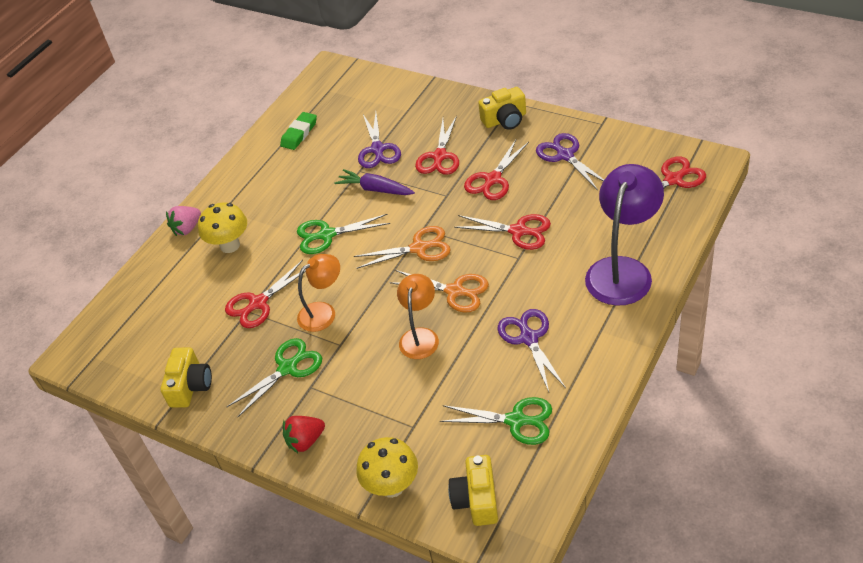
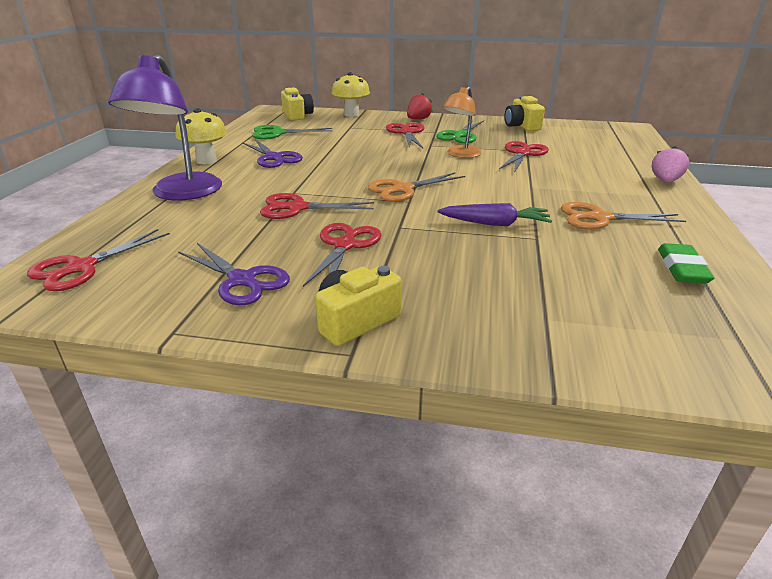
camera: 155 degrees right, 15 degrees down
yellow mushroom [198,203,247,253] -> yellow mushroom moved to [176,108,227,164]
green scissors [297,214,390,254] -> none
purple scissors [358,113,401,168] -> none
orange scissors [389,270,489,313] -> orange scissors moved to [561,202,686,229]
orange lamp [397,274,439,359] -> none
red scissors [415,116,459,175] -> red scissors moved to [386,123,424,148]

